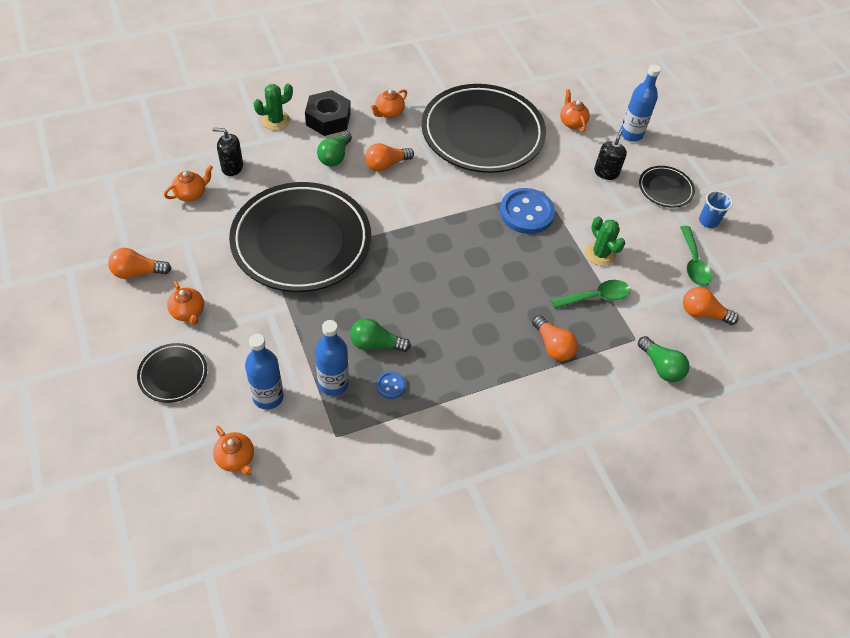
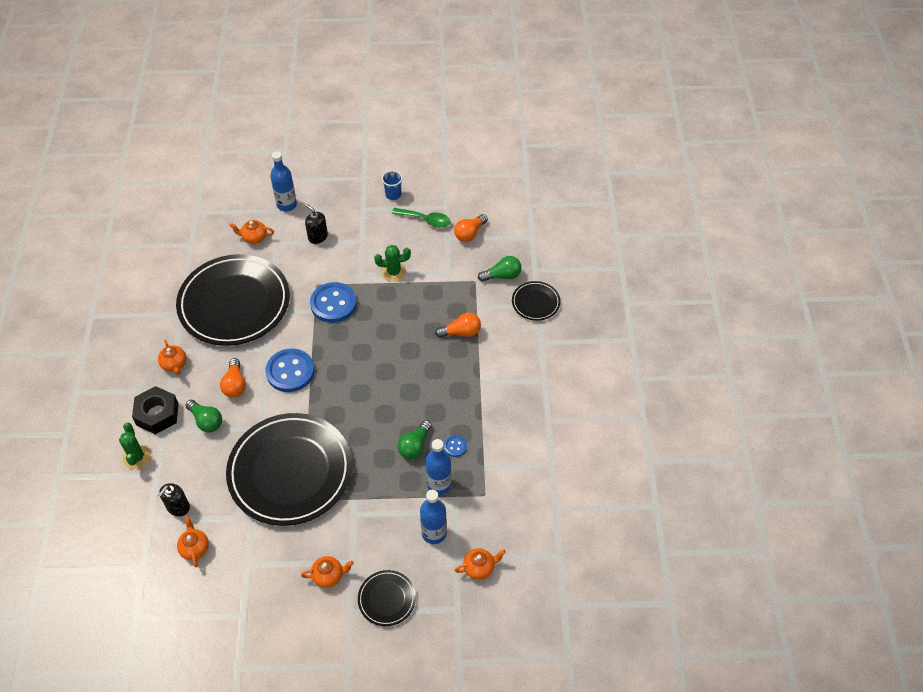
camera: 65 degrees left, 0 degrees up
orange light bulb [108,248,172,279] -> none
green spoon [551,280,630,309] -> none
black plate [639,166,695,208] -> black plate moved to [512,281,560,321]
none -> blue button [265,348,314,392]

